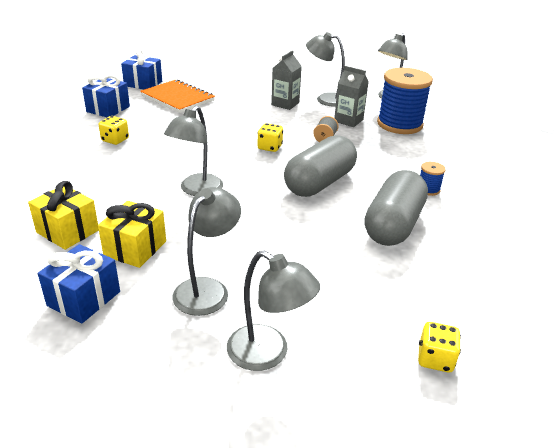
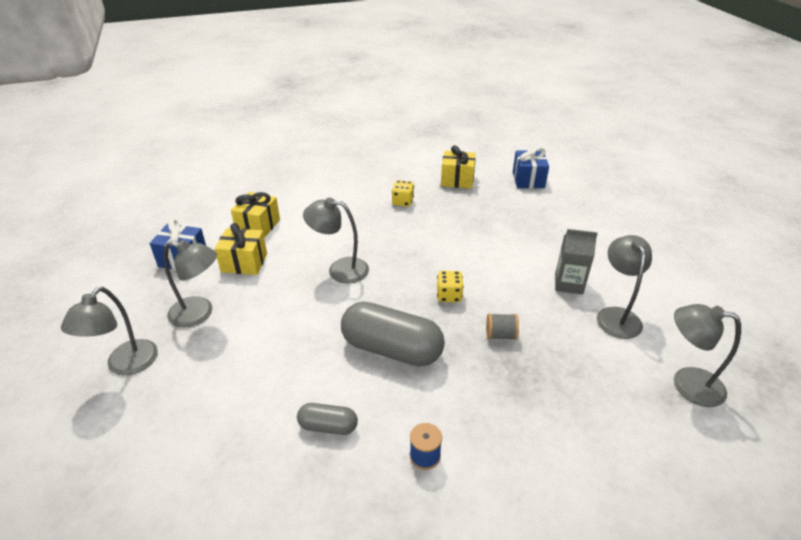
camera: 75 degrees right, 5 degrees up
blue gift [82,75,130,117] -> yellow gift [441,145,476,189]
orange notebook [140,79,215,113] -> none
grey carton [334,66,369,127] -> none
grey capsule [364,170,428,246] -> grey capsule [297,403,358,435], size x0.50
blue spool [377,68,433,134] -> none
yellow dice [418,322,461,372] -> none

